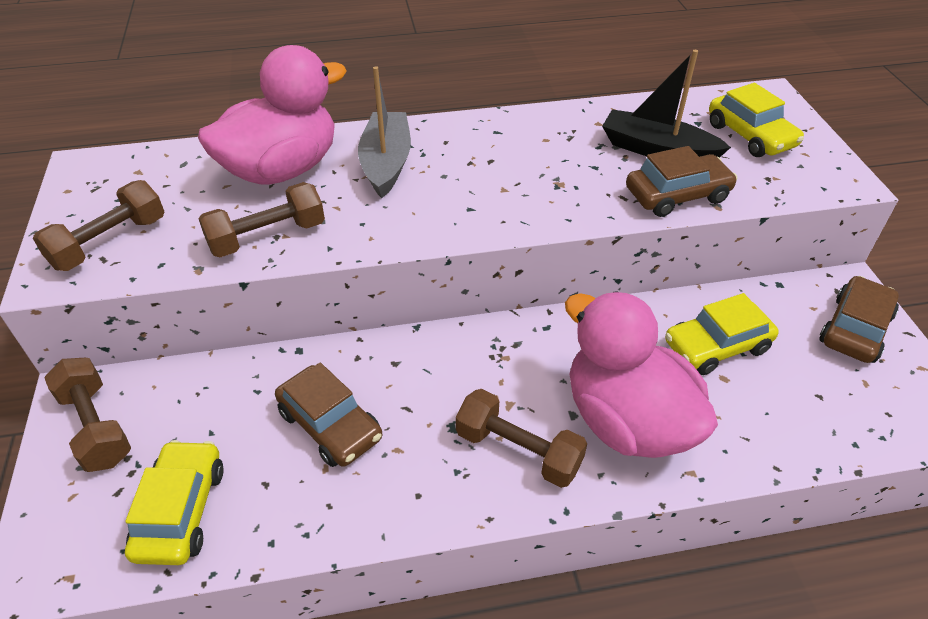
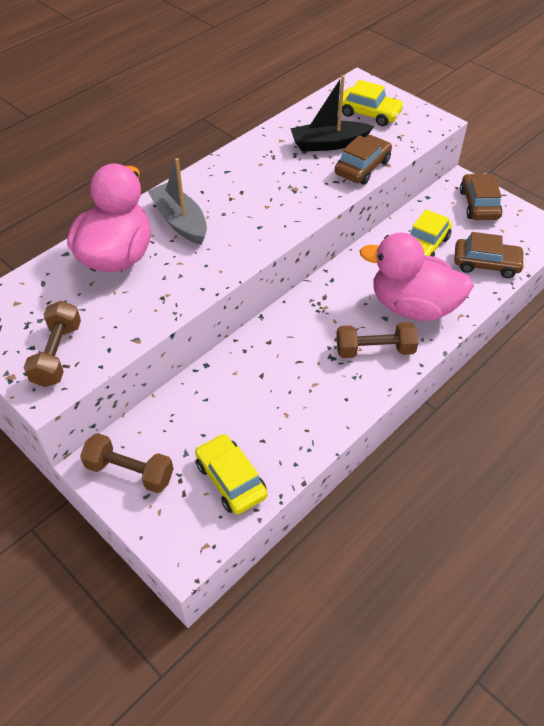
camera: 35 degrees left, 5 degrees up
brown dumbbell [198,182,325,257] -> none
brown car [275,363,382,467] -> brown car moved to [454,232,525,278]

